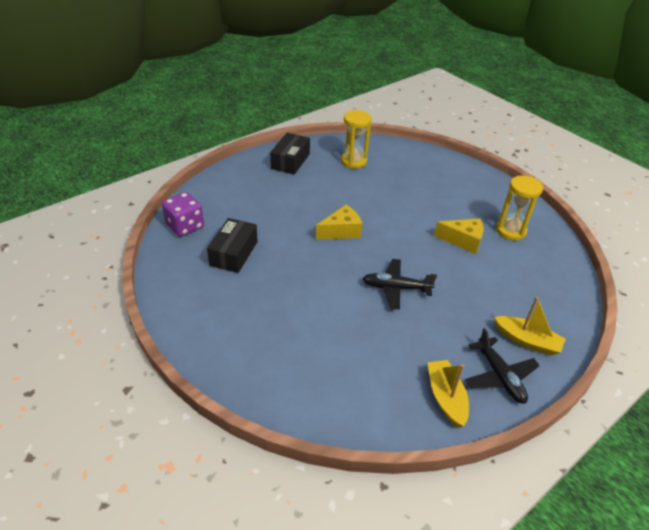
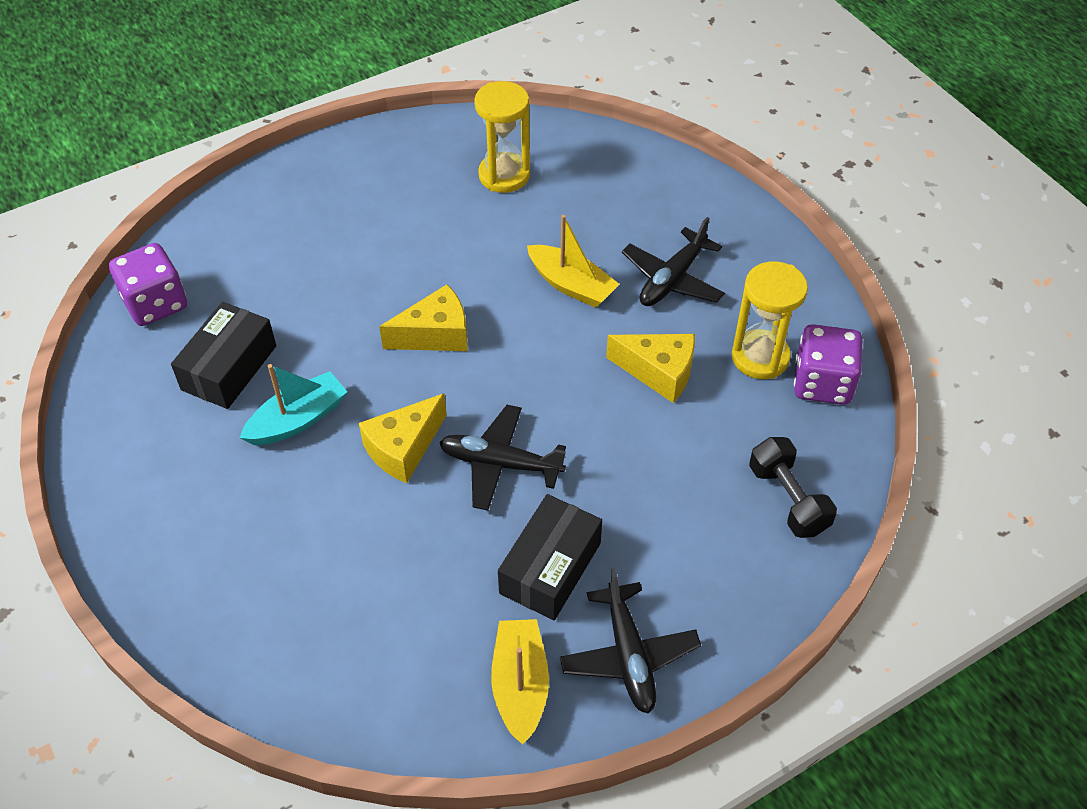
camera: 10 degrees right, 10 degrees up
black box [270,133,310,175] -> black box moved to [498,494,602,620]
yellow boat [494,297,566,356] -> yellow boat moved to [527,215,619,308]
none -> turquoise boat [240,364,347,445]
none -> yellow cheese [359,394,447,483]
none -> black plane [622,217,725,306]
none -> black dumbbell [749,437,837,538]
none -> purple dice [794,324,863,405]

